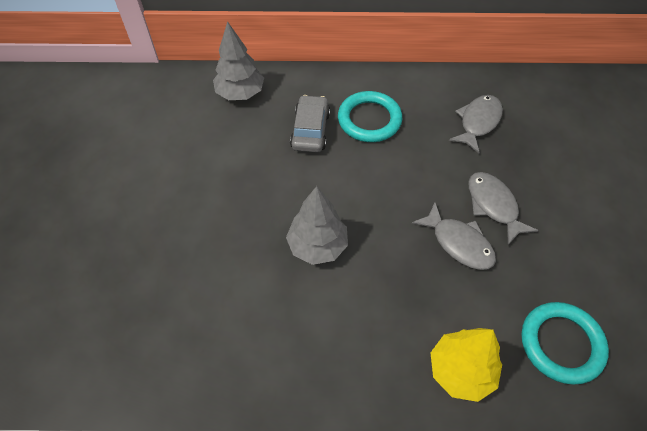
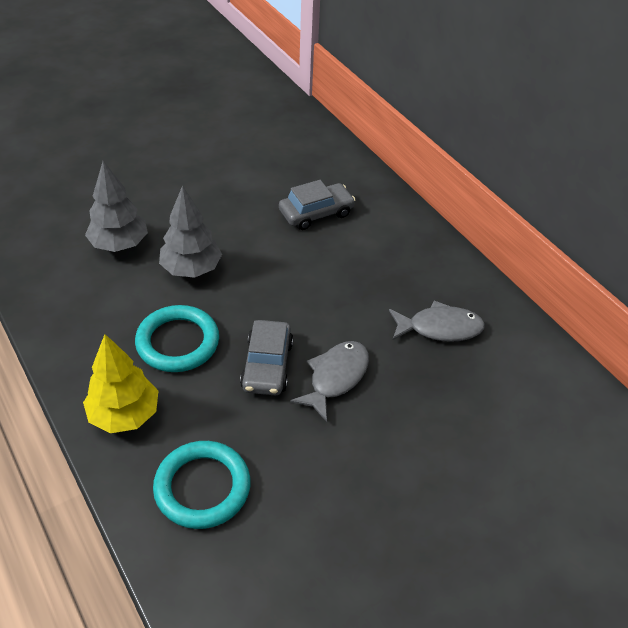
camera: 55 degrees right, 10 degrees down
grey tree [213,21,264,100] -> grey tree moved to [85,161,148,252]
turquoise ring [338,91,402,142] -> turquoise ring moved to [135,305,219,372]
grey fish [412,203,496,270] -> grey car [240,320,293,396]

